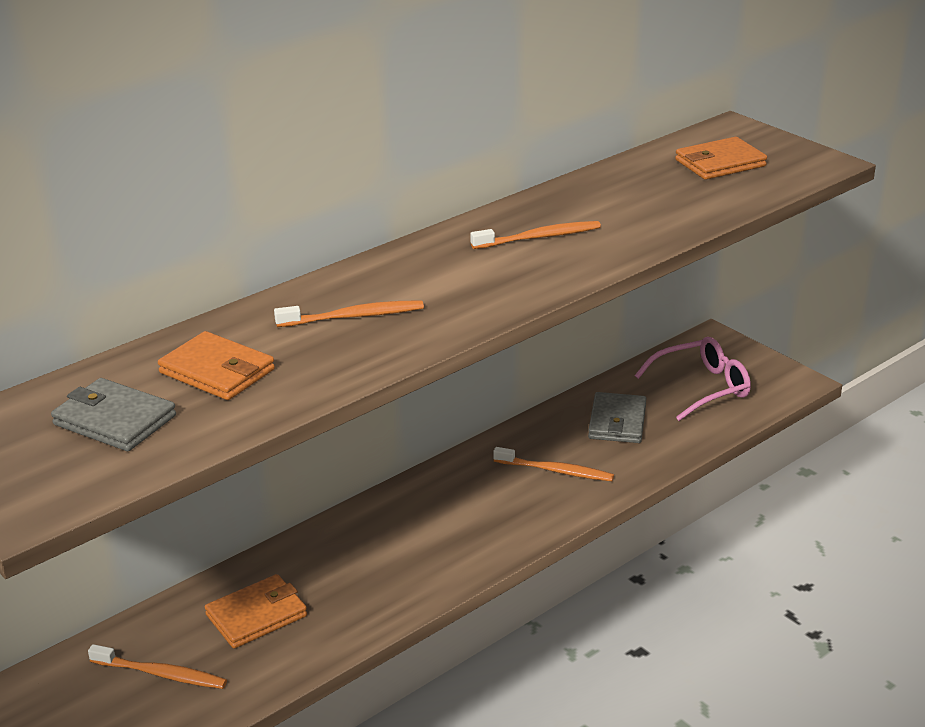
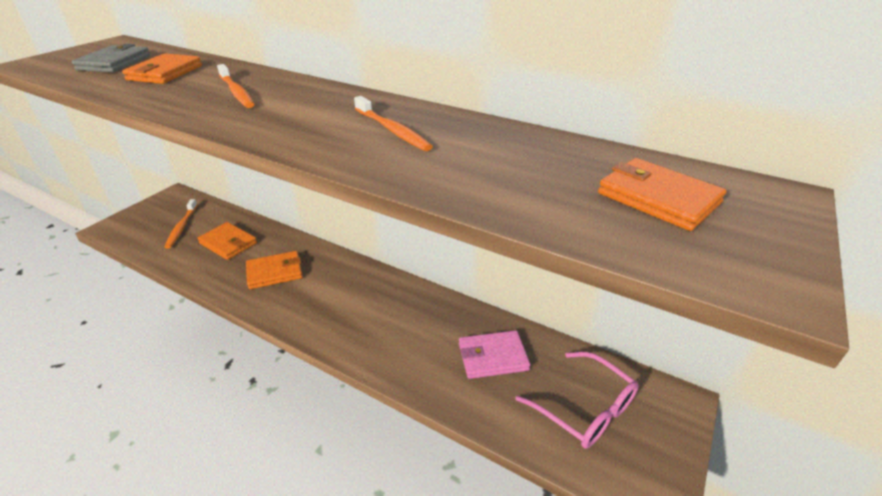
camera: 70 degrees right, 5 degrees up
orange toothbrush [493,447,614,481] -> none
grey wallet [588,392,646,443] -> pink wallet [459,330,530,379]
none -> orange wallet [246,251,303,289]

